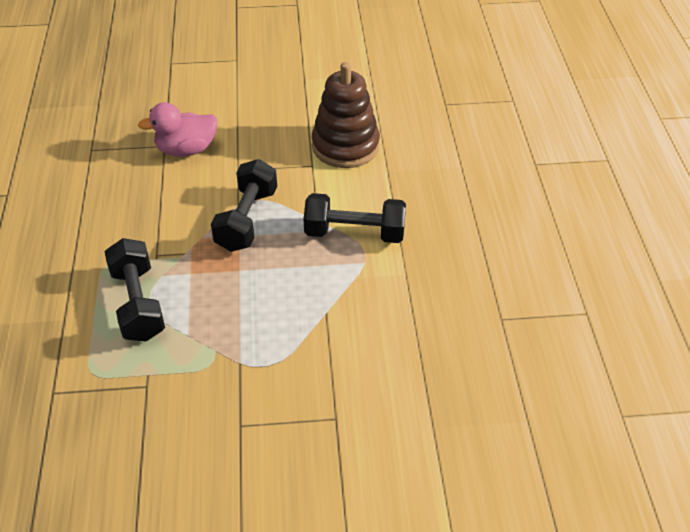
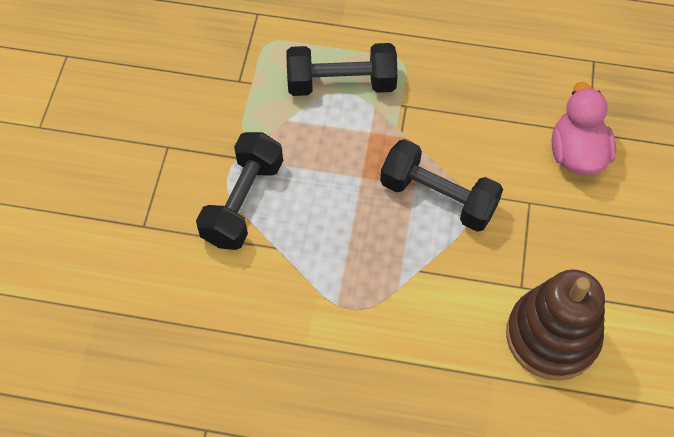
camera: 105 degrees right, 15 degrees up
black dumbbell [304,193,406,243] -> black dumbbell moved to [196,132,283,250]

